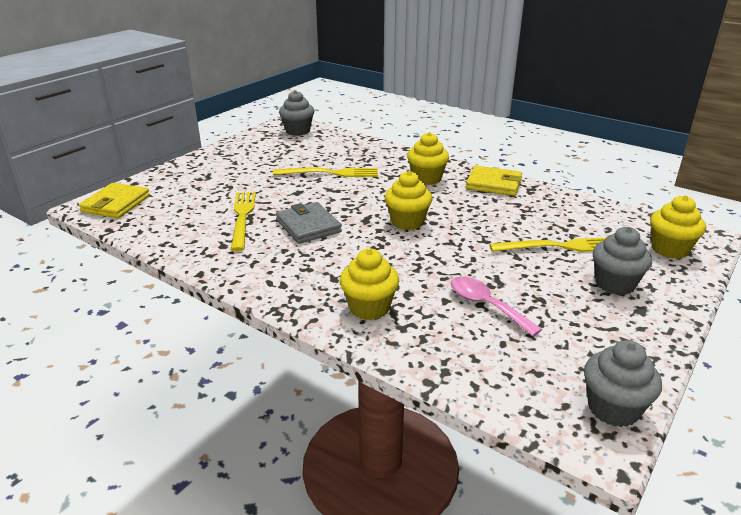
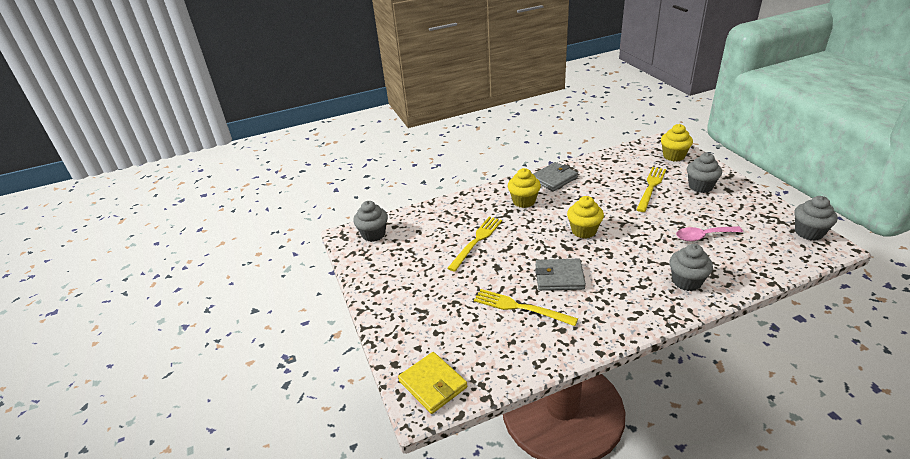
camera: 55 degrees left, 5 degrees up
yellow cupcake [340,248,399,320] -> grey cupcake [670,244,713,291]
yellow wallet [466,166,522,196] -> grey wallet [533,162,578,191]

